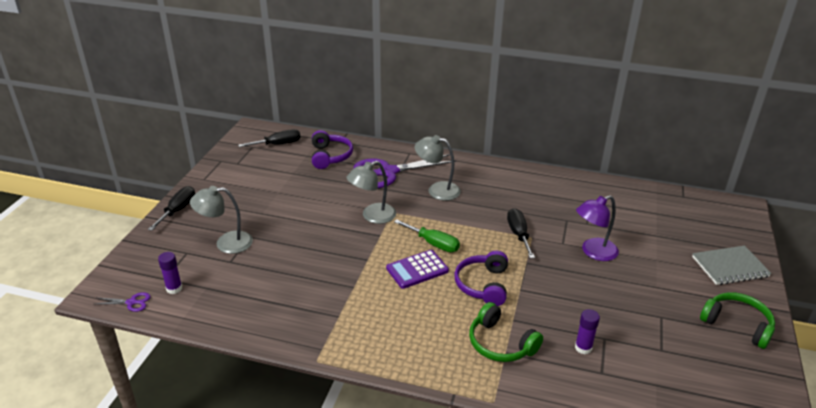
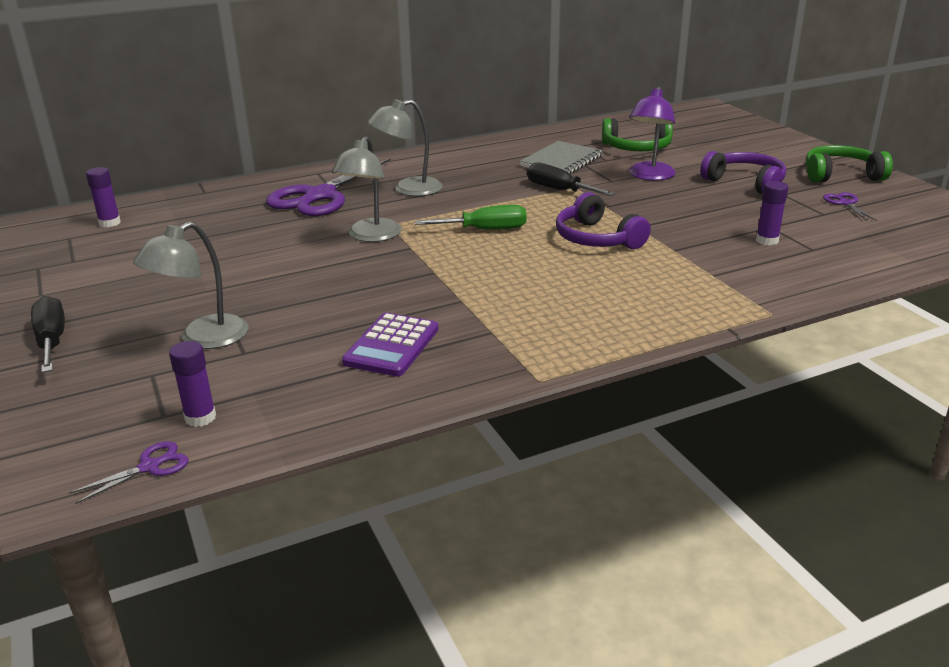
camera: 40 degrees left, 5 degrees down
black screwdriver [238,129,301,147] -> purple glue stick [86,167,121,227]
purple headphones [312,130,353,169] -> purple headphones moved to [700,151,786,194]
purple calculator [386,250,449,289] -> purple calculator moved to [342,313,438,376]
green headphones [469,302,543,362] -> green headphones moved to [602,118,673,151]
grey notebook [692,245,772,285] -> grey notebook moved to [520,141,603,175]
none -> purple scissors [823,192,877,221]

